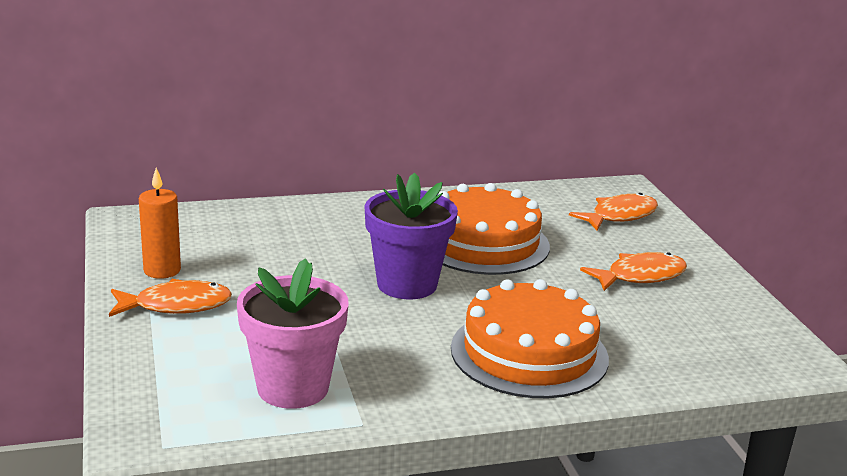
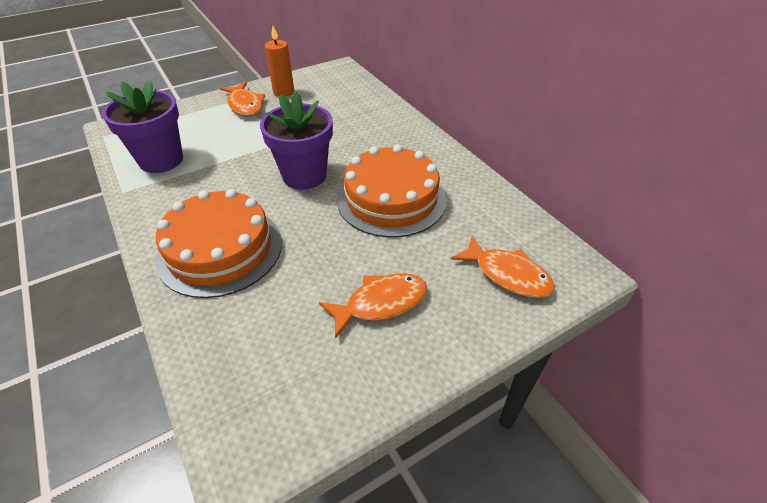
camera: 75 degrees right, 20 degrees up
pink flower pot [237,258,348,409] -> purple flower pot [102,80,183,173]
orange fish [580,252,687,291] -> orange fish turned 75 degrees counterclockwise [319,273,428,339]

